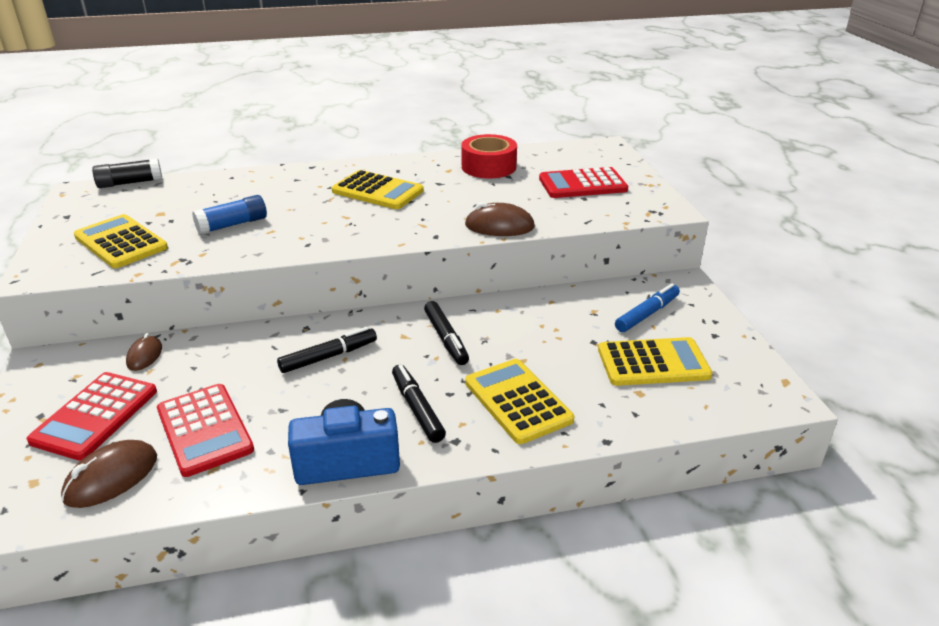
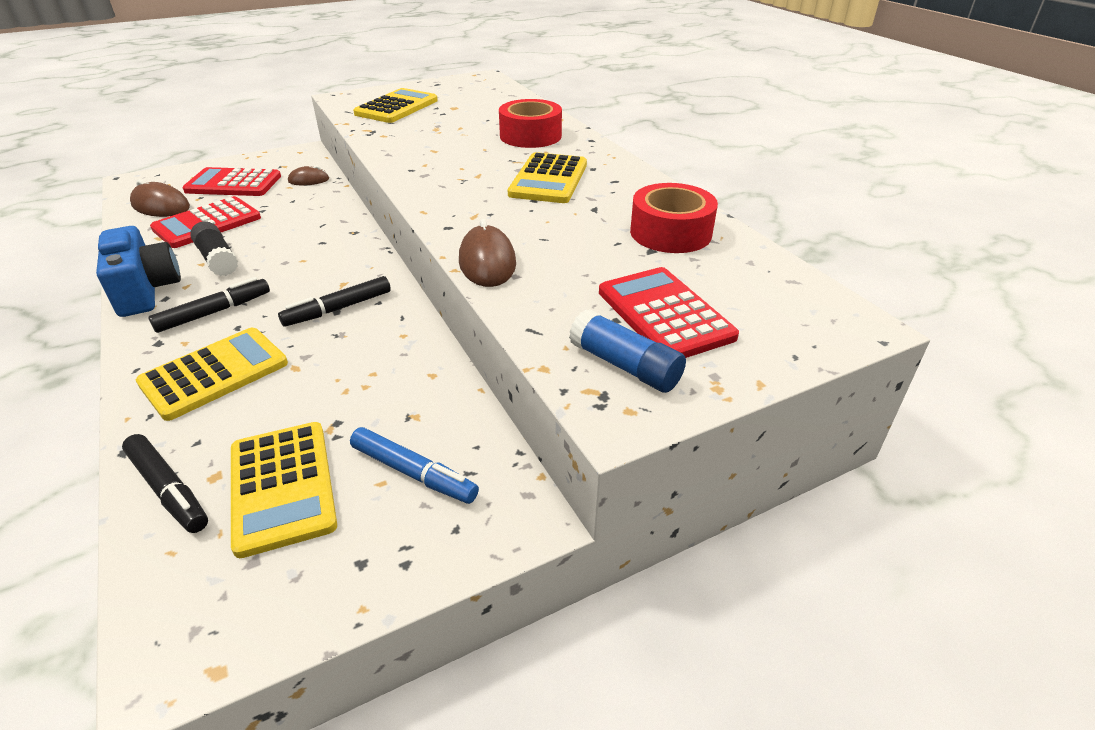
camera: 75 degrees right, 5 degrees up
black glue stick [92,158,162,188] -> black glue stick moved to [190,221,238,276]
blue glue stick [192,195,267,234] -> blue glue stick moved to [569,309,686,393]
black marker [277,327,377,373] -> black marker moved to [122,434,208,533]
none -> red tape [499,99,562,148]

